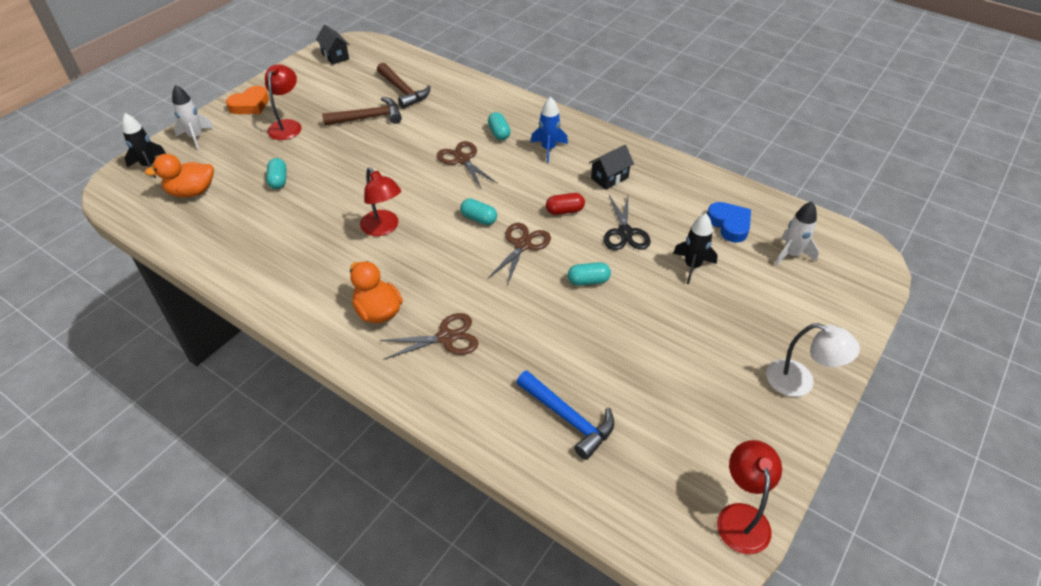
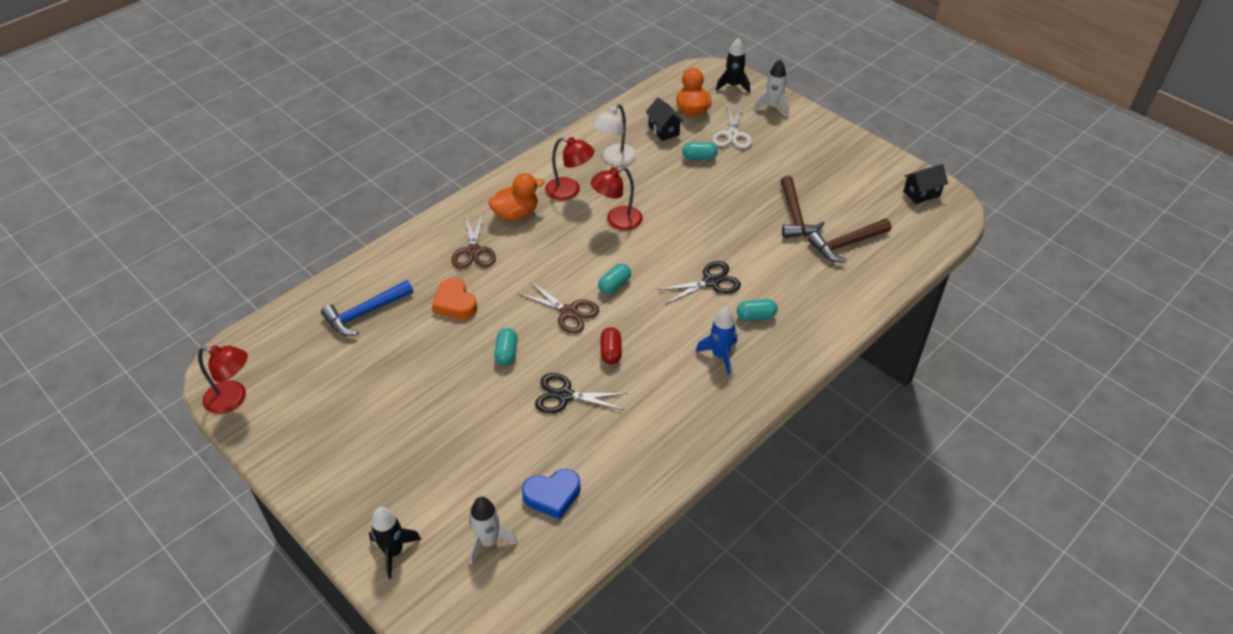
camera: 100 degrees right, 0 degrees up
orange heart [226,86,269,114] -> orange heart moved to [432,278,477,319]
red lamp [265,64,301,140] -> red lamp moved to [545,137,594,200]
brown scissors [437,141,498,190] -> black scissors [657,261,741,304]
black house [589,145,634,190] -> black house moved to [646,97,684,141]
black rocket [673,213,718,284] -> black rocket moved to [369,507,422,579]
white lamp [766,323,860,397] -> white lamp moved to [592,104,636,166]
none -> white scissors [713,105,752,149]

